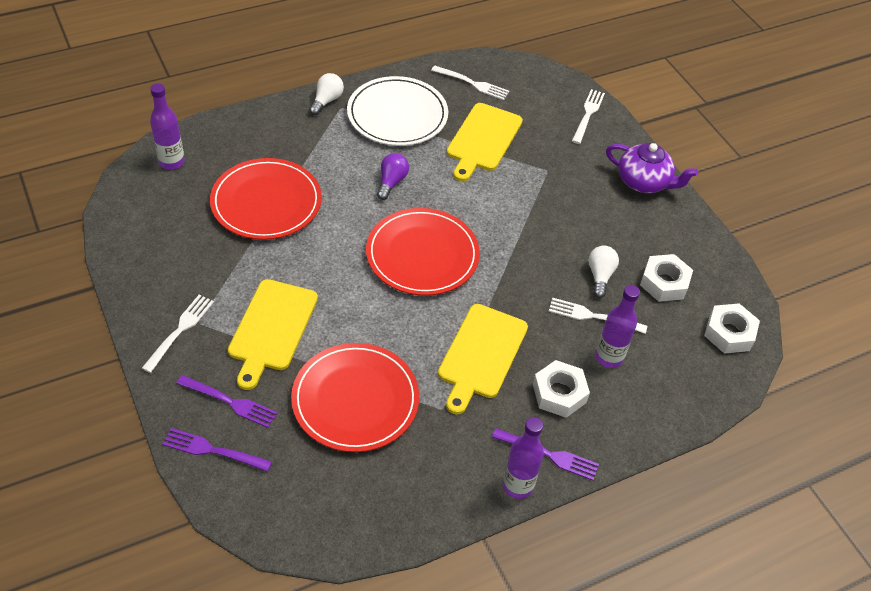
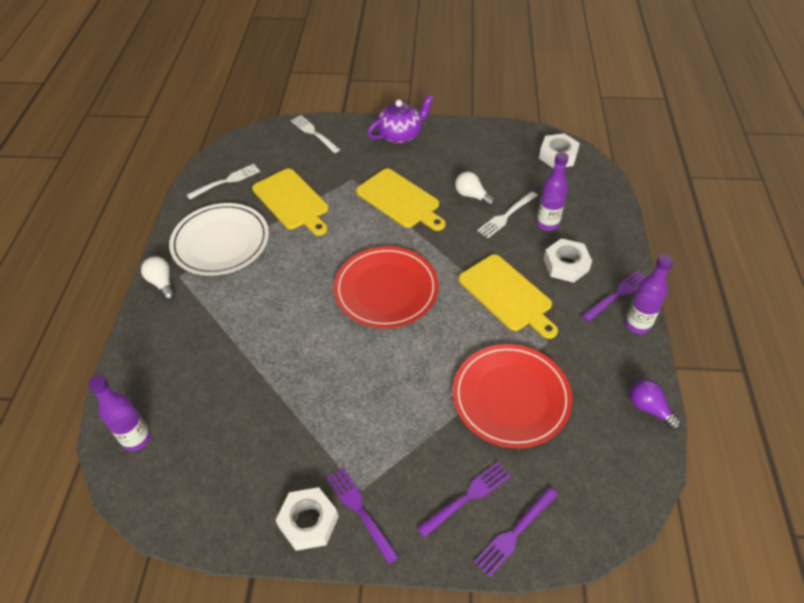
camera: 55 degrees left, 0 degrees up
white fork [142,295,214,373] -> purple fork [327,467,399,564]
red plate [210,158,322,240] -> none
yellow cutting board [228,279,318,390] -> yellow cutting board moved to [356,168,446,231]
purple light bulb [377,153,409,200] -> purple light bulb moved to [630,379,681,430]
white nut [640,254,693,302] -> white nut moved to [276,487,339,551]

